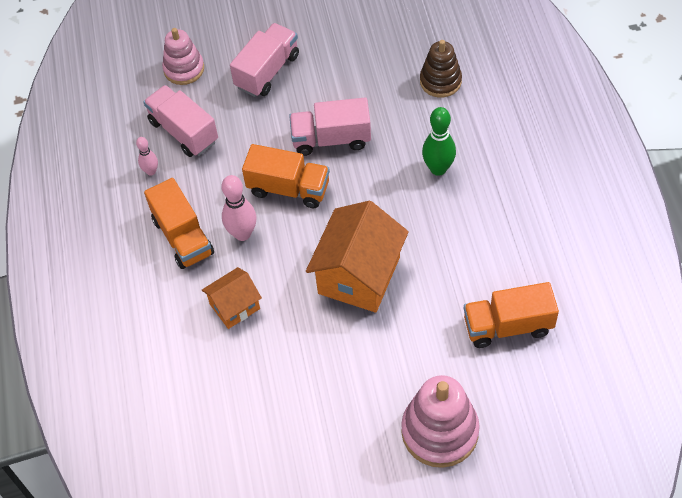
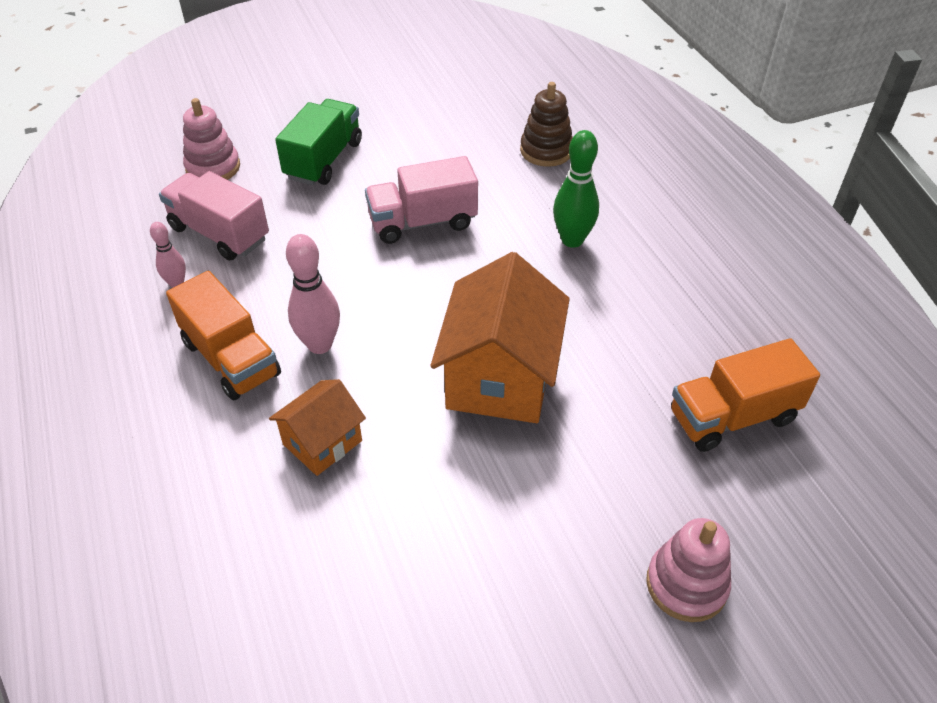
camera: 15 degrees left, 10 degrees down
pink truck [230,23,299,97] -> green truck [275,99,362,185]
orange truck [242,144,330,208] -> none
pink stacking toy [401,375,480,468] -> pink stacking toy [646,518,731,622], size x0.64

